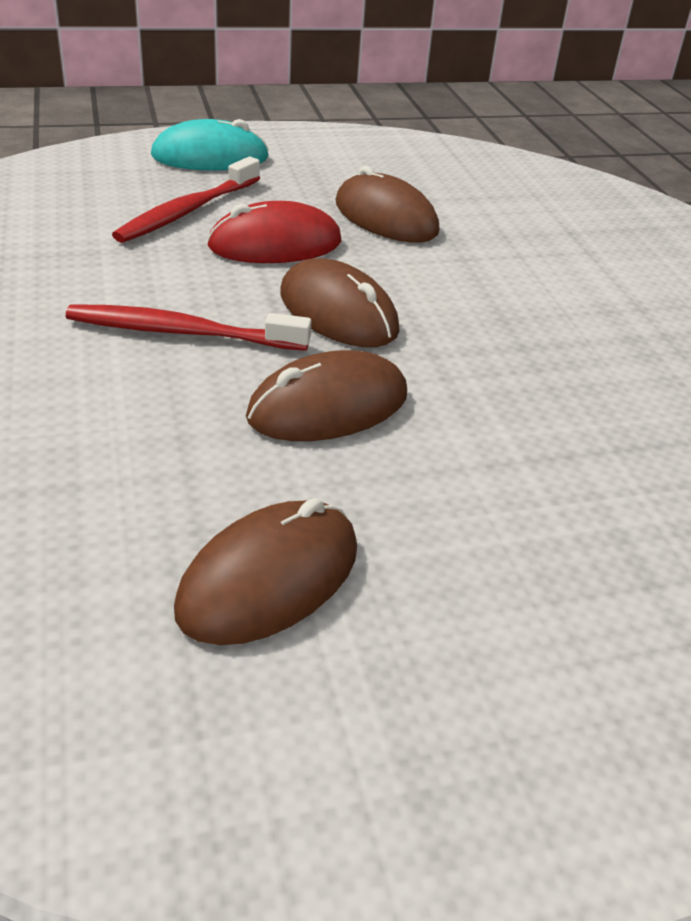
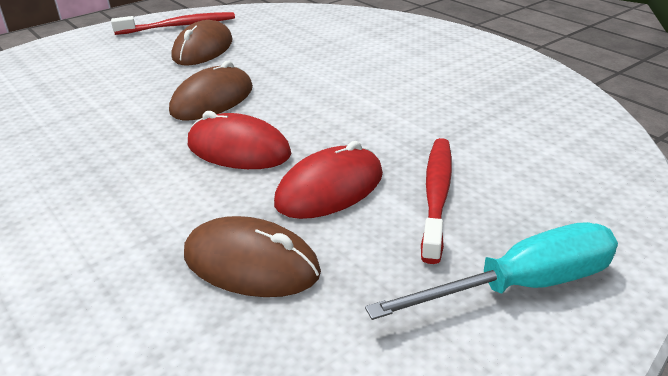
camera: 160 degrees right, 5 degrees down
red toothbrush [66,304,311,351] -> red toothbrush moved to [111,12,235,35]
turquoise mouse [151,119,269,171] -> turquoise screwdriver [365,222,618,320]
brown mouse [280,258,400,347] -> red mouse [188,111,291,169]

